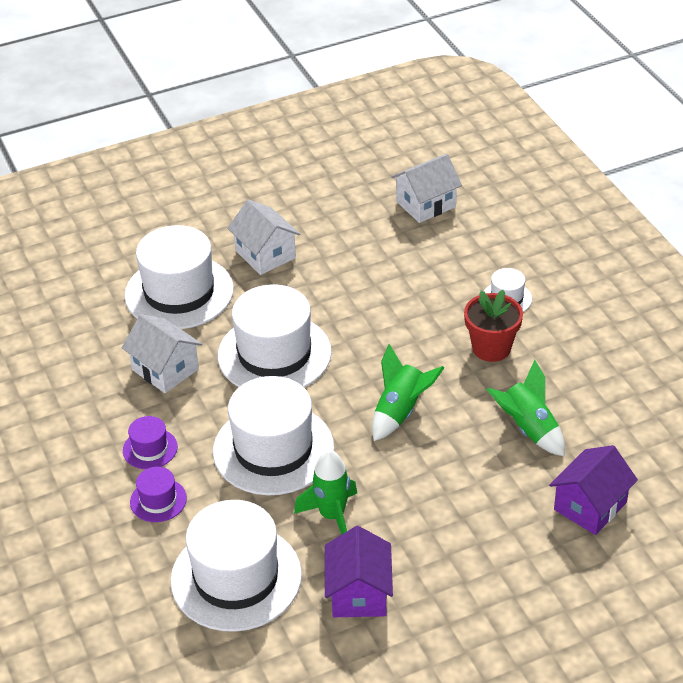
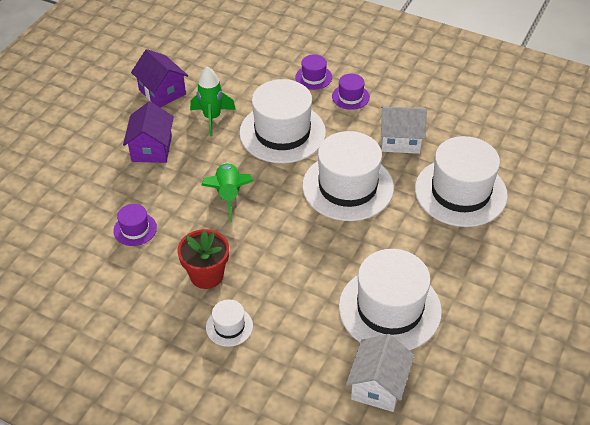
camera: 140 degrees right, 5 degrees up
white hat [170,500,302,632] -> white hat moved to [339,249,442,350]
white house [227,199,300,275] -> none
green rocket [486,360,565,456] -> purple hat [113,204,157,246]
purple house [549,445,638,535] -> purple house moved to [123,102,174,163]

